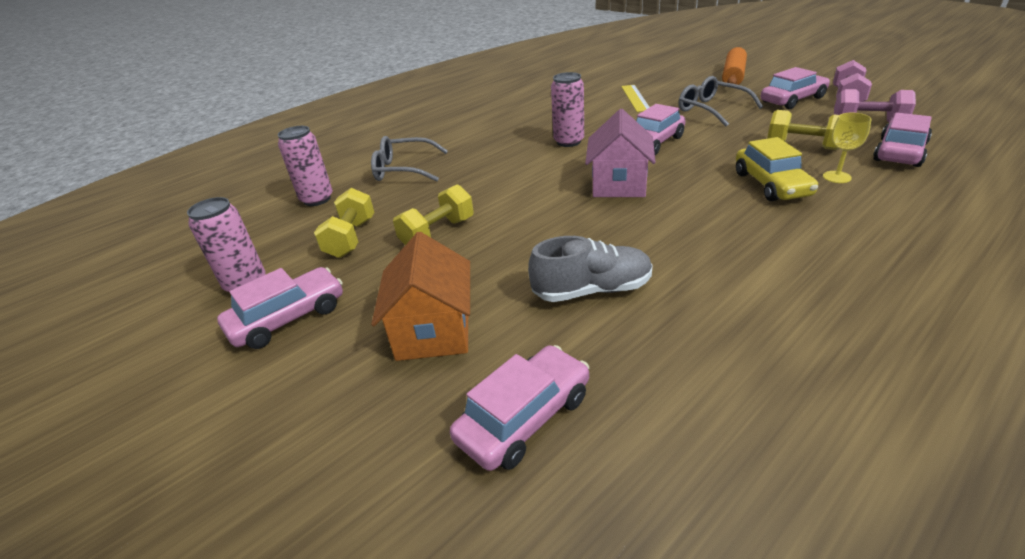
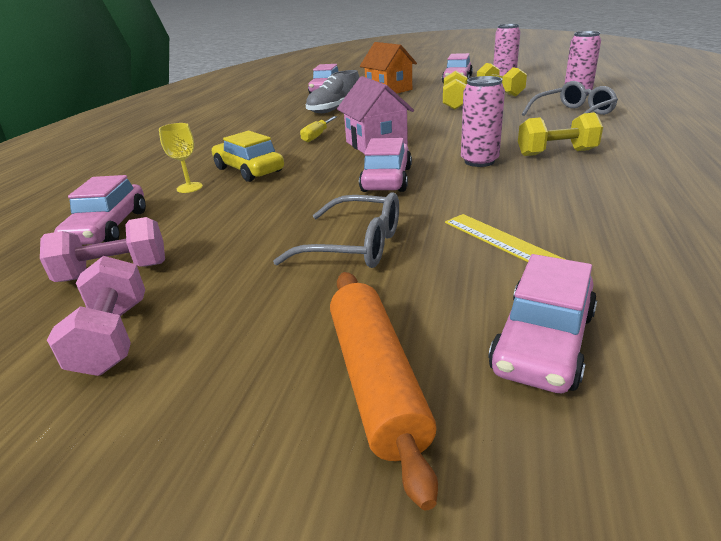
camera: 145 degrees right, 5 degrees down
pink car [761,67,830,109] -> pink car moved to [488,254,597,393]
yellow dumbbell [767,110,839,150] -> yellow dumbbell moved to [518,112,603,156]
none -> yellow screwdriver [300,116,337,142]

